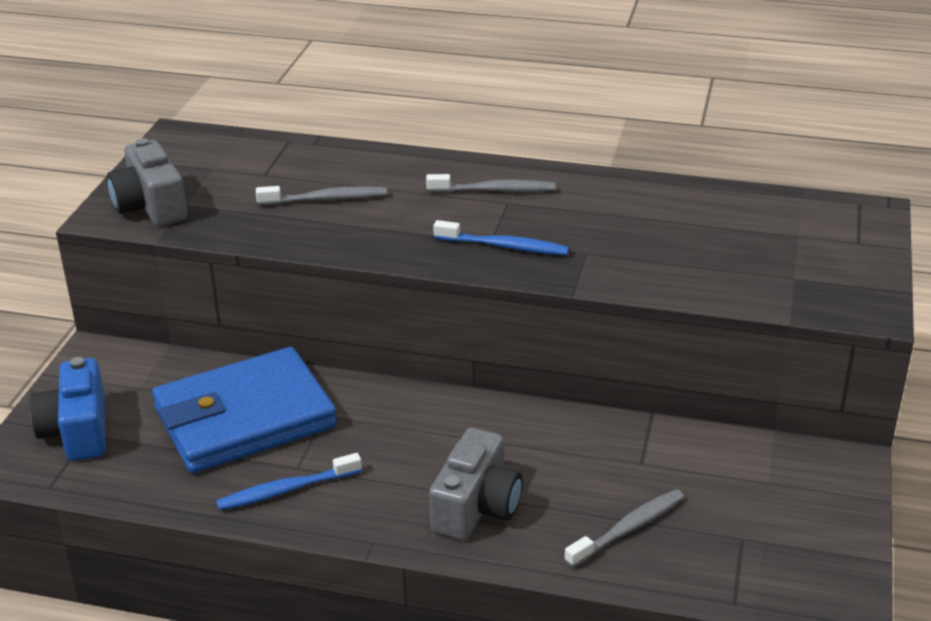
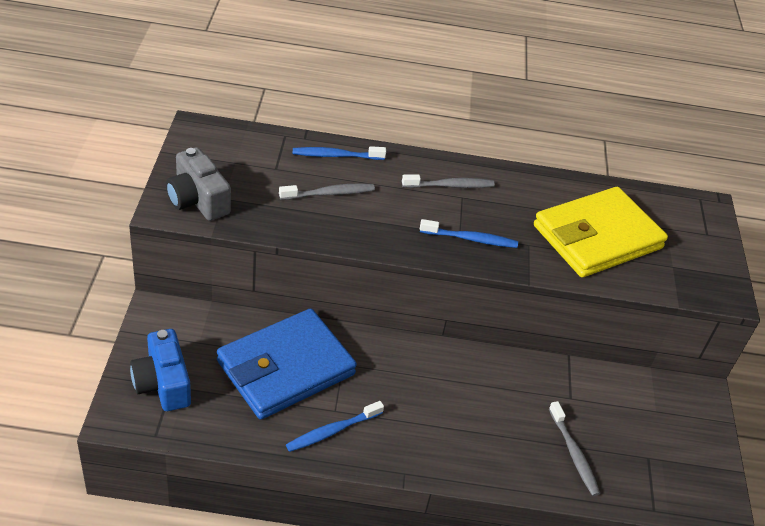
camera: 15 degrees left, 10 degrees up
grey camera [429,428,523,540] -> none
grey toothbrush [564,489,684,568] -> grey toothbrush turned 120 degrees clockwise [549,401,600,496]
none -> blue toothbrush [293,146,386,160]
none -> yellow wallet [534,187,668,277]

